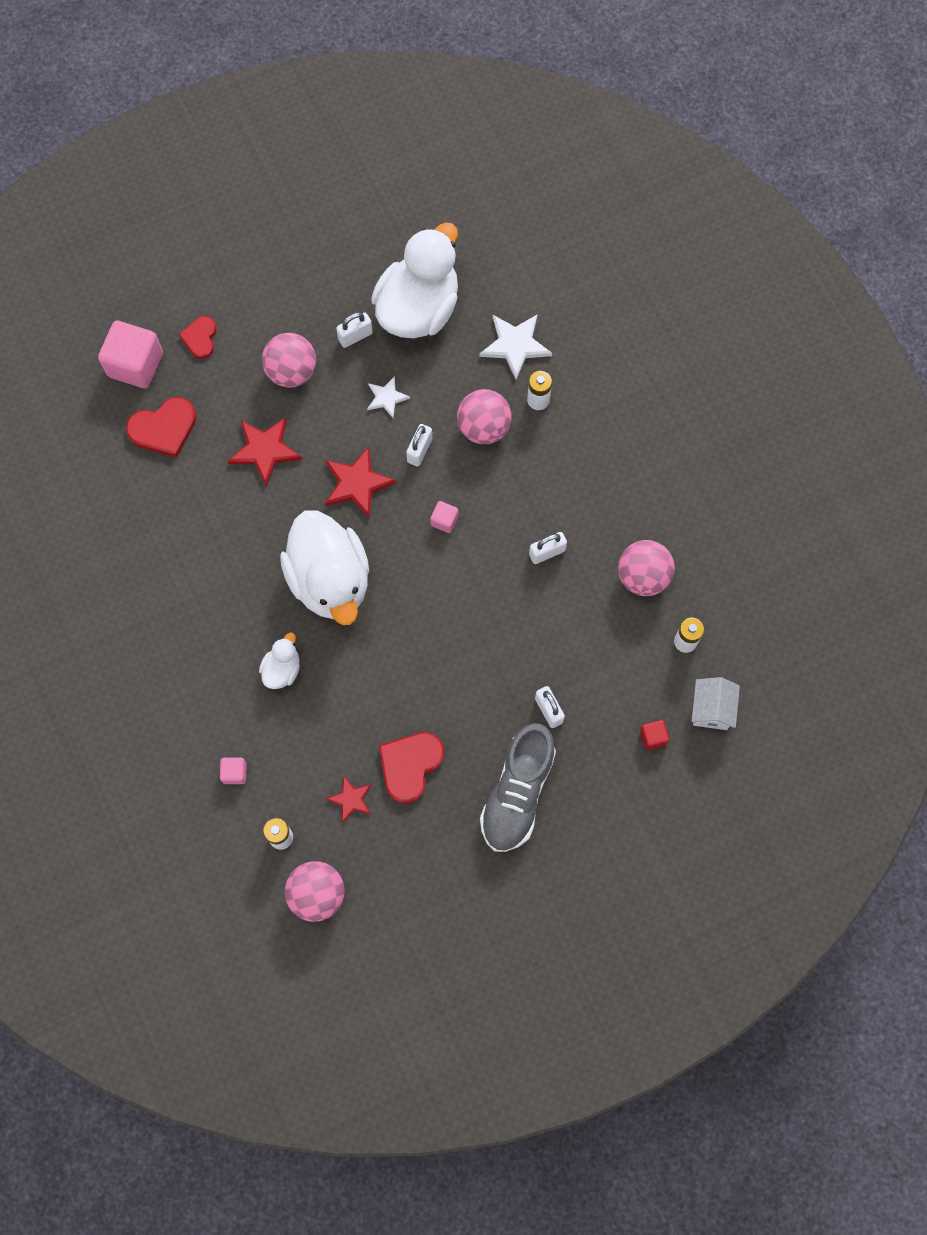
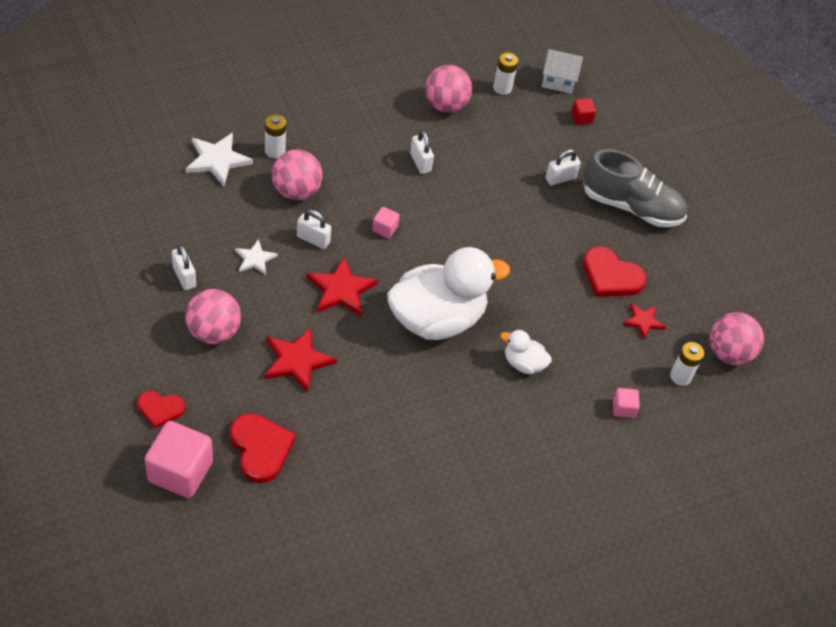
camera: 95 degrees left, 20 degrees down
white duck [371,222,458,338] -> none

